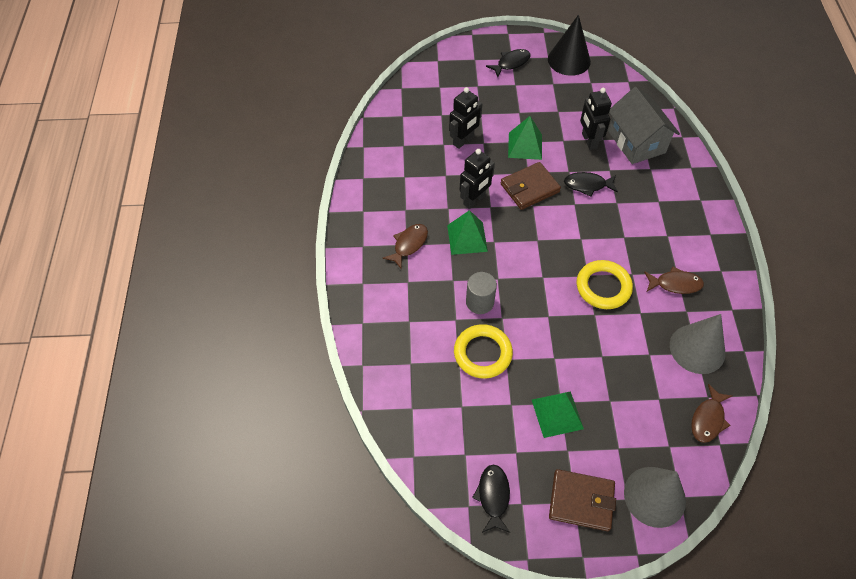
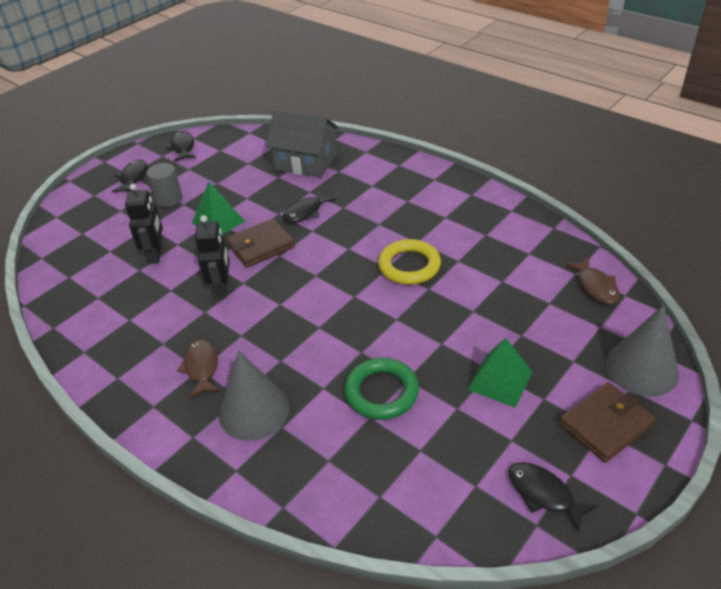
camera: 45 degrees left, 15 degrees down
green pyramid [447,210,488,255] -> none
yellow ring [454,324,513,379] -> green ring [344,358,419,420]
grey cylinder [466,272,497,314] -> grey cylinder moved to [147,163,182,207]
brown wallet [501,162,561,210] -> brown wallet turned 45 degrees clockwise [226,218,295,268]
black cone [548,15,591,76] -> black fish [166,131,196,162]
black robot [580,88,612,150] -> none
brown fish [644,266,704,294] -> none
grey cone [670,314,726,374] -> grey cone moved to [219,350,290,441]

